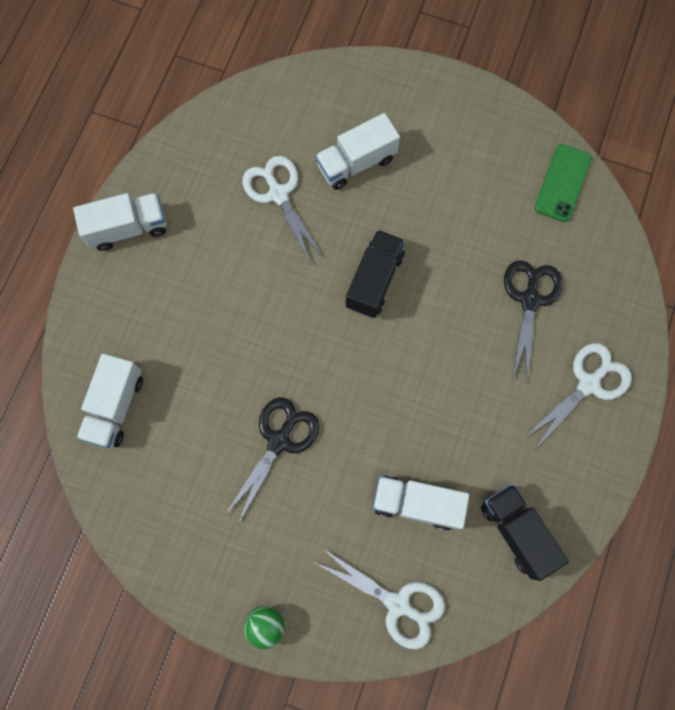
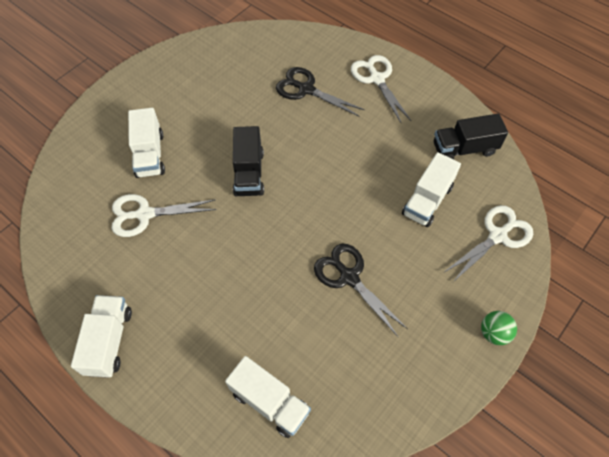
camera: 70 degrees left, 15 degrees down
black truck [346,230,405,318] -> black truck turned 135 degrees counterclockwise [233,126,264,196]
green phone [535,144,592,222] -> none

